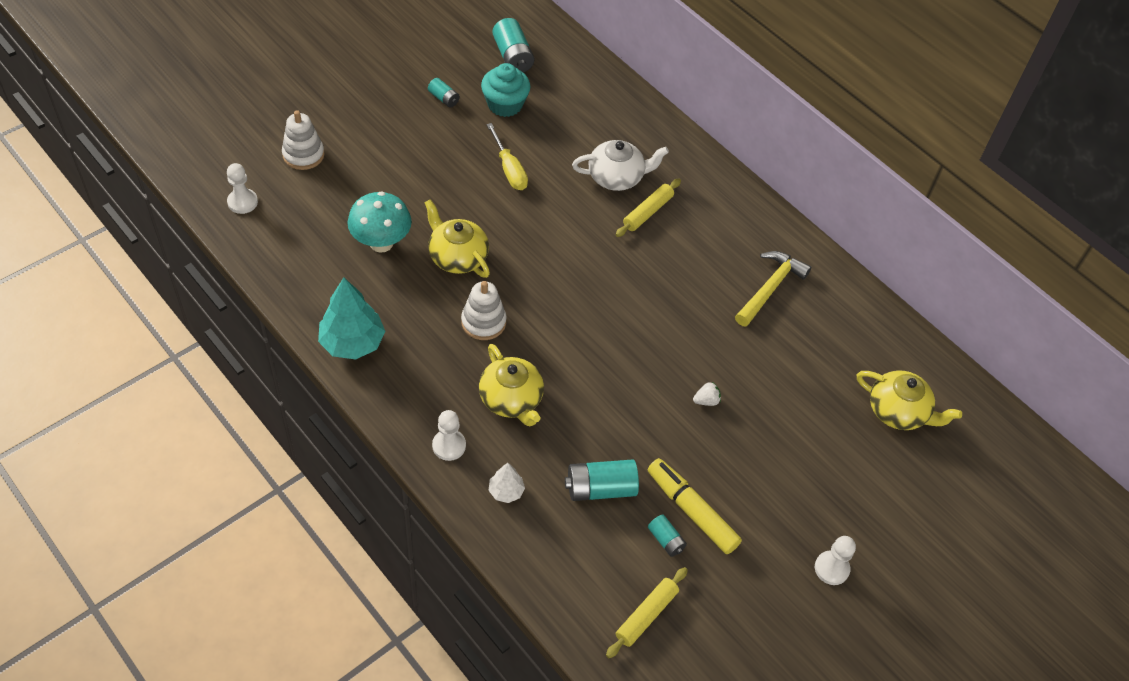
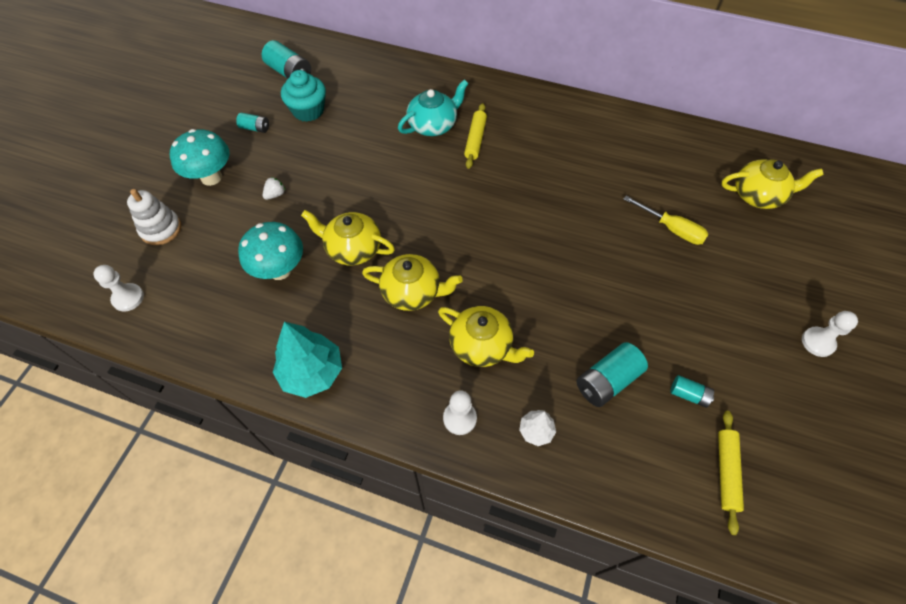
camera: 25 degrees left, 5 degrees up
white stacking toy [461,281,507,340] -> yellow teapot [362,254,463,311]
yellow screwdriver [486,123,528,190] -> yellow screwdriver moved to [624,196,709,245]
white teapot [572,140,669,191] -> turquoise teapot [398,80,468,136]
yellow marker [647,458,742,554] -> none
white strawberry [693,382,721,406] -> white strawberry moved to [262,177,285,200]
yellow hammer [735,251,811,327] -> none
none -> turquoise mushroom [170,129,230,186]

